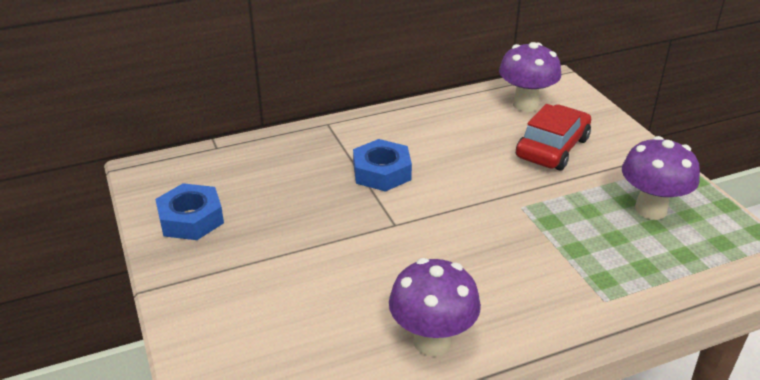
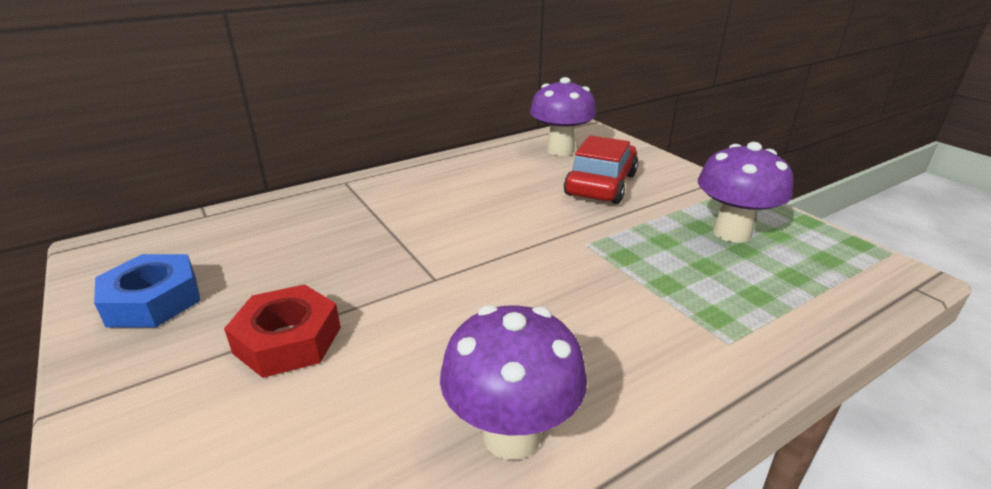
camera: 10 degrees left, 5 degrees down
blue nut [353,139,412,192] -> none
none -> red nut [224,284,341,378]

